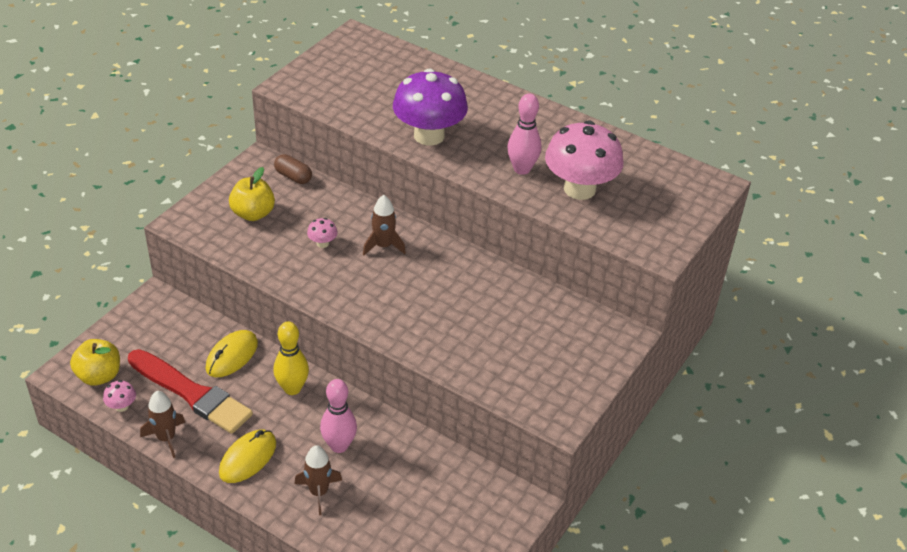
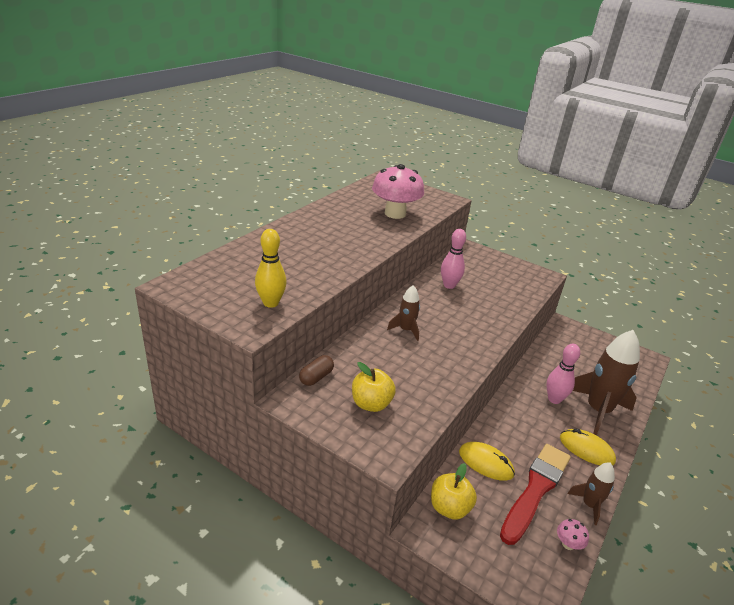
camera: 90 degrees left, 10 degrees down
yellow apple [70,339,120,386] -> yellow apple moved to [431,463,477,520]
yellow bowling pin [273,322,309,395] -> yellow bowling pin moved to [255,229,287,308]
brown rocket [294,445,342,515] -> brown rocket [573,330,640,435], size x1.91
pink mushroom [307,218,338,248] -> none
purple mushroom [393,68,468,145] -> none
pink bowling pin [507,93,541,175] -> pink bowling pin moved to [441,229,466,289]

